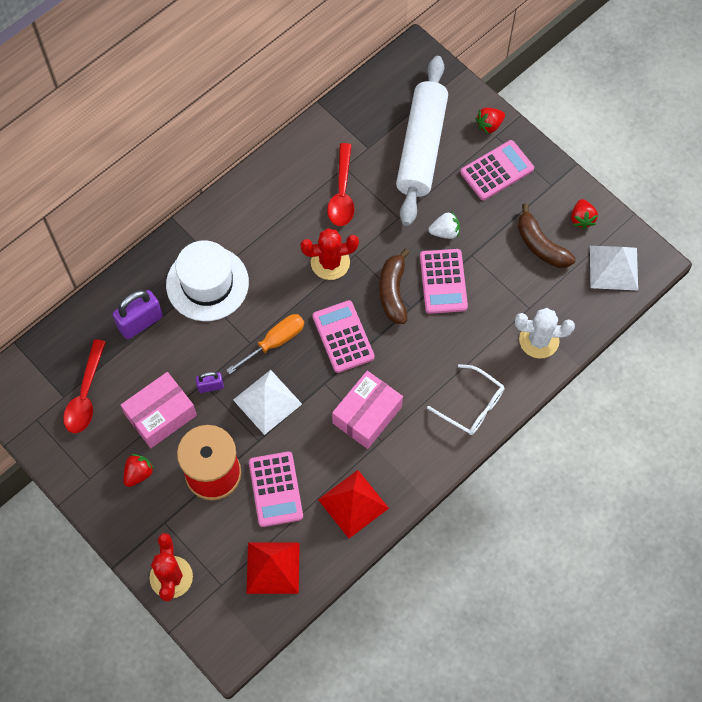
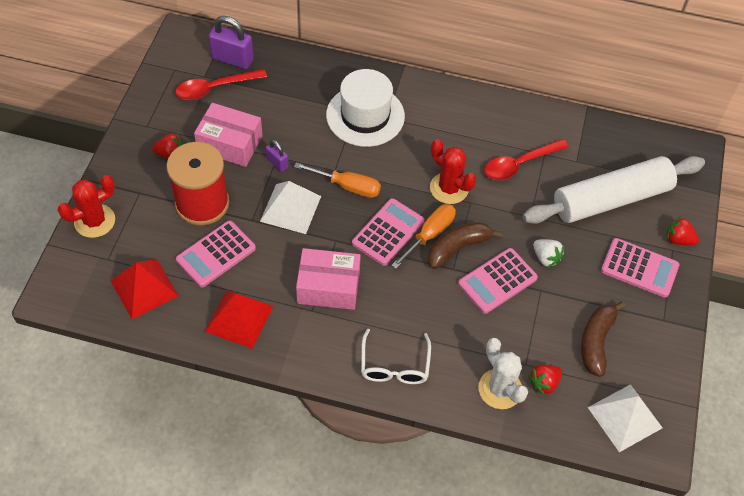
camera: 55 degrees right, 10 degrees down
purple padlock [112,290,163,339] -> purple padlock moved to [208,16,254,69]
red strawberry [571,199,598,229] -> red strawberry moved to [528,364,562,396]
none -> orange screwdriver [391,204,456,269]

